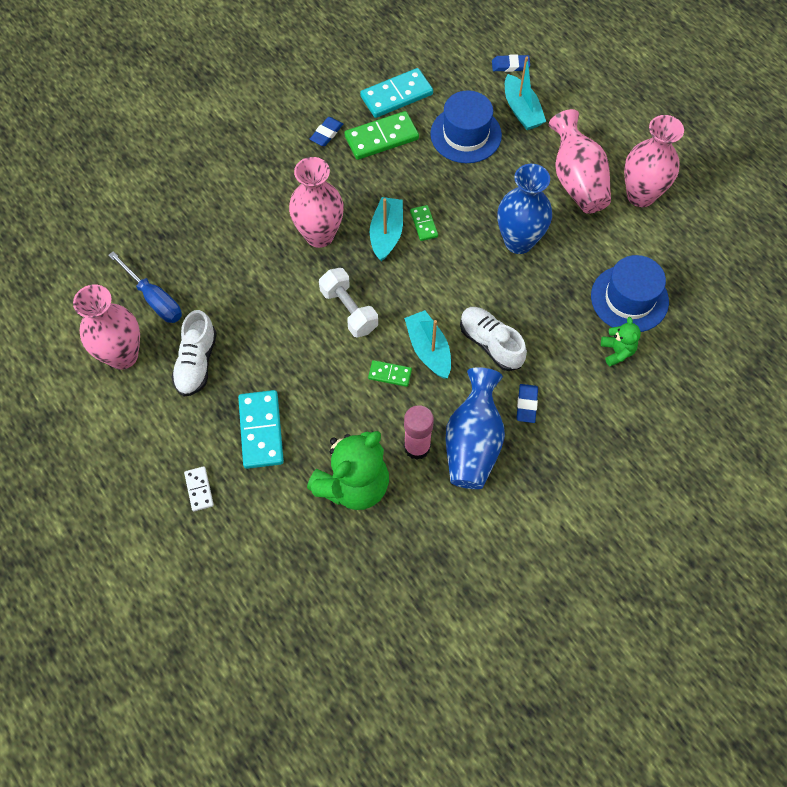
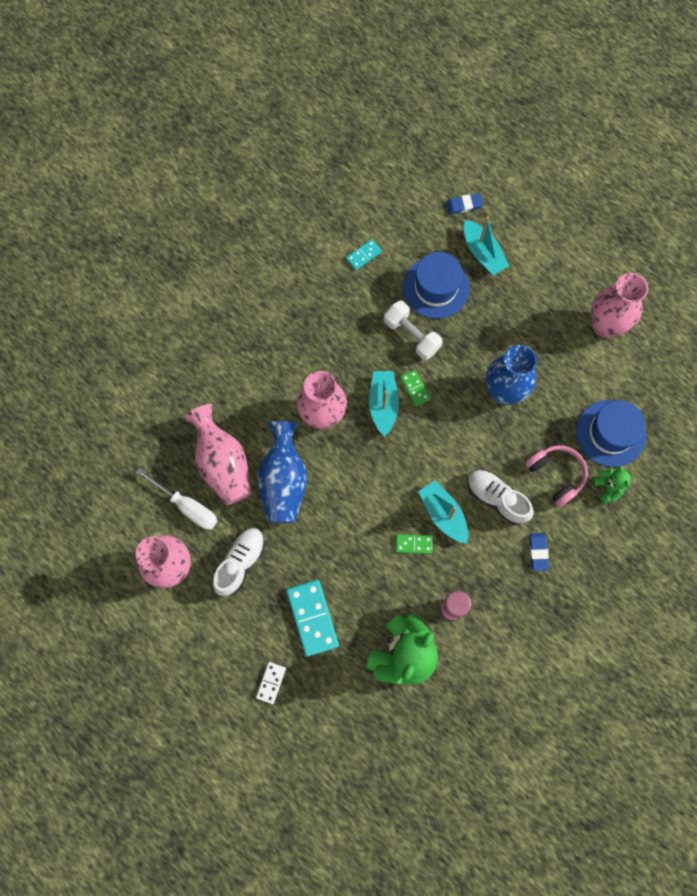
camera: 10 degrees left, 10 degrees up
blue screwdriver [109,251,182,323] -> white screwdriver [136,468,217,530]
white shoe [171,310,217,397] -> white shoe turned 150 degrees counterclockwise [213,528,265,596]
white domino [184,466,214,512] -> white domino turned 45 degrees clockwise [256,662,286,704]
blue eraser [310,117,343,146] -> none
white dumbbell [319,268,378,338] -> white dumbbell moved to [384,301,443,360]
green domino [344,111,419,160] -> none
turquoise domino [360,68,433,118] -> turquoise domino [346,239,382,270], size x0.53
blue vase [445,367,505,489] -> blue vase moved to [257,421,307,523]
pink vase [549,109,611,214] -> pink vase moved to [184,404,252,505]
none -> pink headphones [525,445,588,507]

